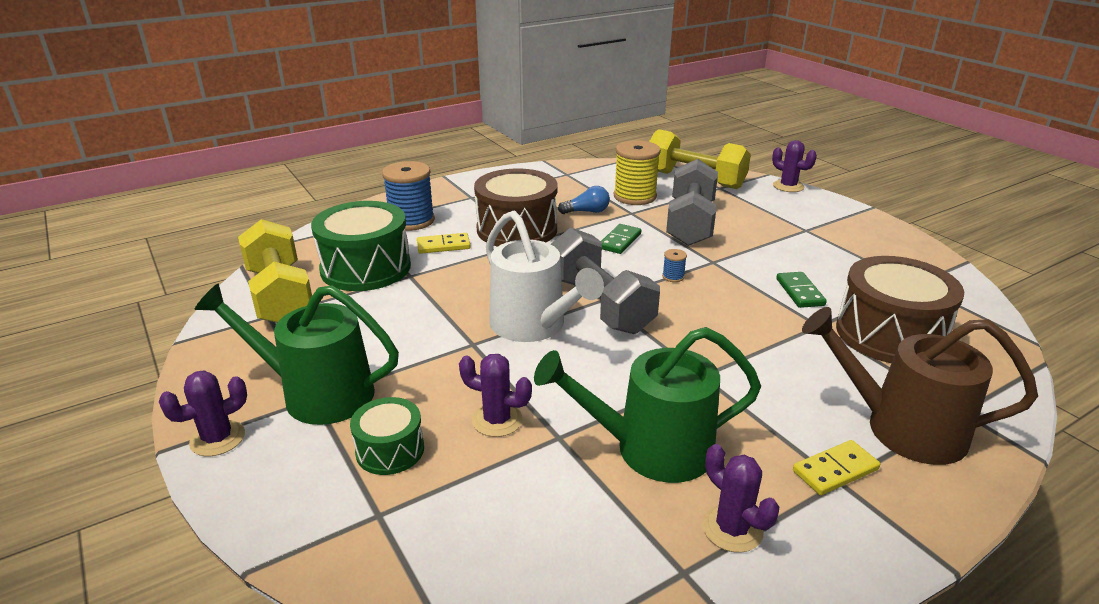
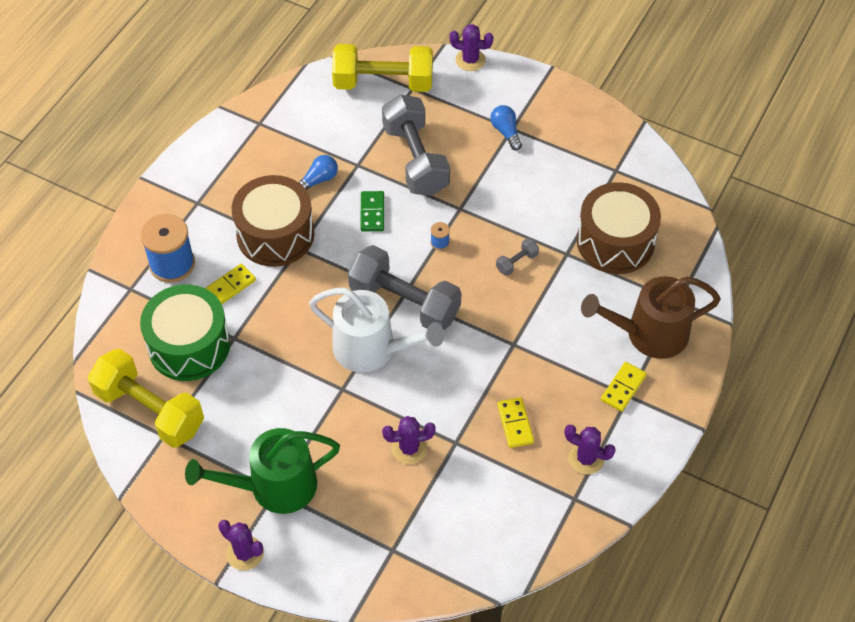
camera: 30 degrees left, 25 degrees up
purple cactus [159,370,247,456] -> purple cactus turned 75 degrees counterclockwise [218,520,264,570]
green drum [350,397,424,475] -> none
green watering can [534,327,761,483] -> yellow domino [497,397,534,448]
yellow spool [614,140,661,205] -> none
green domino [776,272,827,308] -> none
none -> blue light bulb [490,105,522,150]
none -> grey dumbbell [496,238,539,276]

